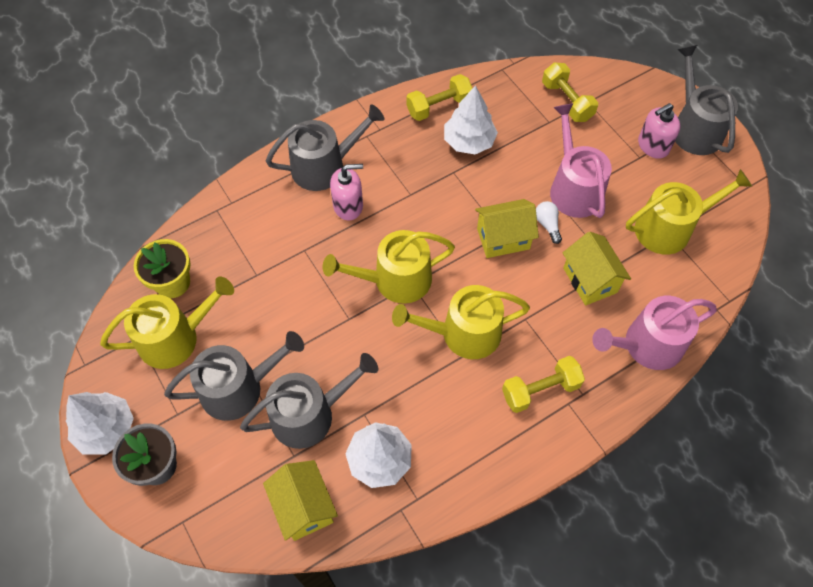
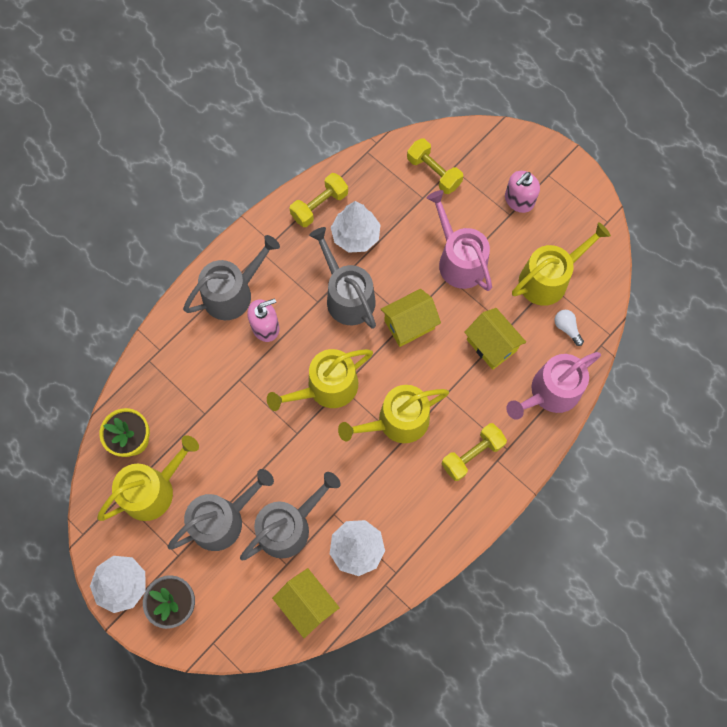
camera: 15 degrees left, 10 degrees up
white light bulb [536,201,562,244] -> white light bulb moved to [555,310,584,346]
grey watering can [675,45,738,155] -> grey watering can moved to [309,227,376,329]

